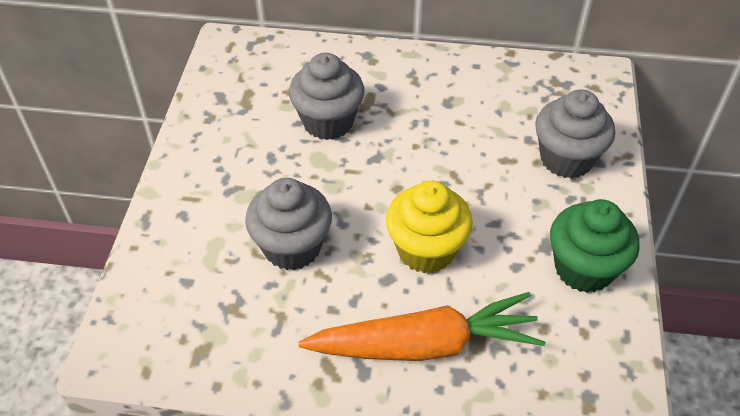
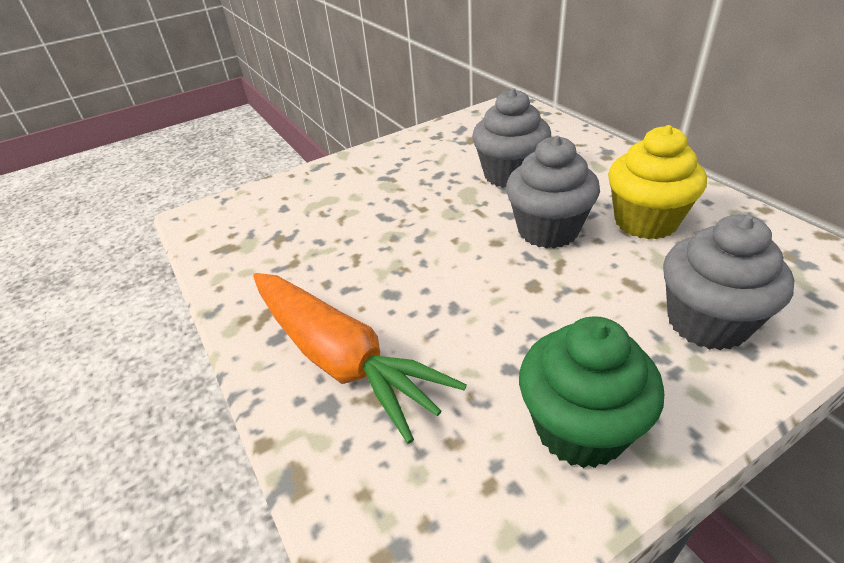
camera: 55 degrees right, 10 degrees down
grey cupcake [245,178,332,270] -> grey cupcake moved to [506,136,600,249]
yellow cupcake [386,181,473,273] -> yellow cupcake moved to [608,125,707,239]

